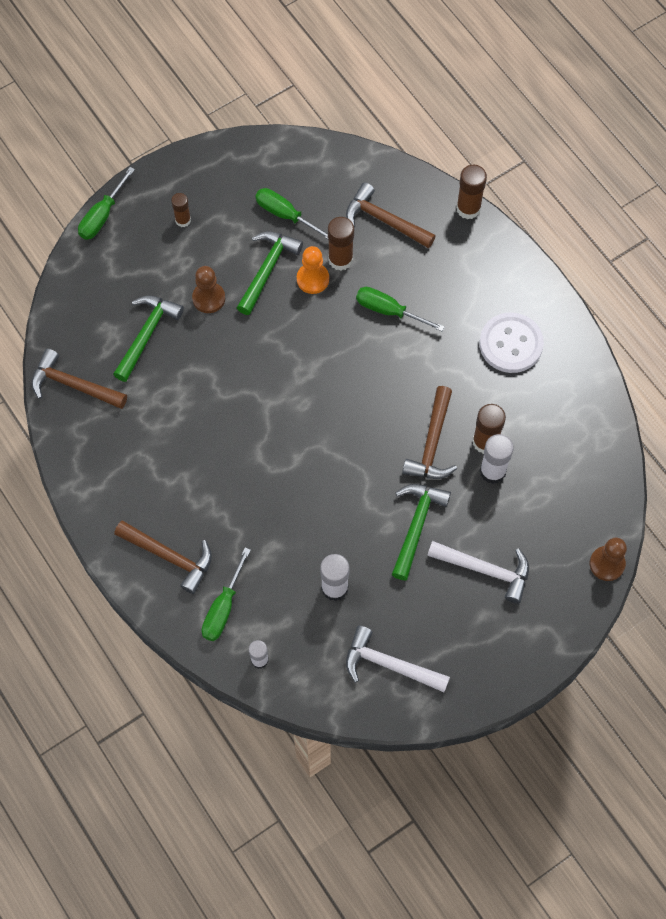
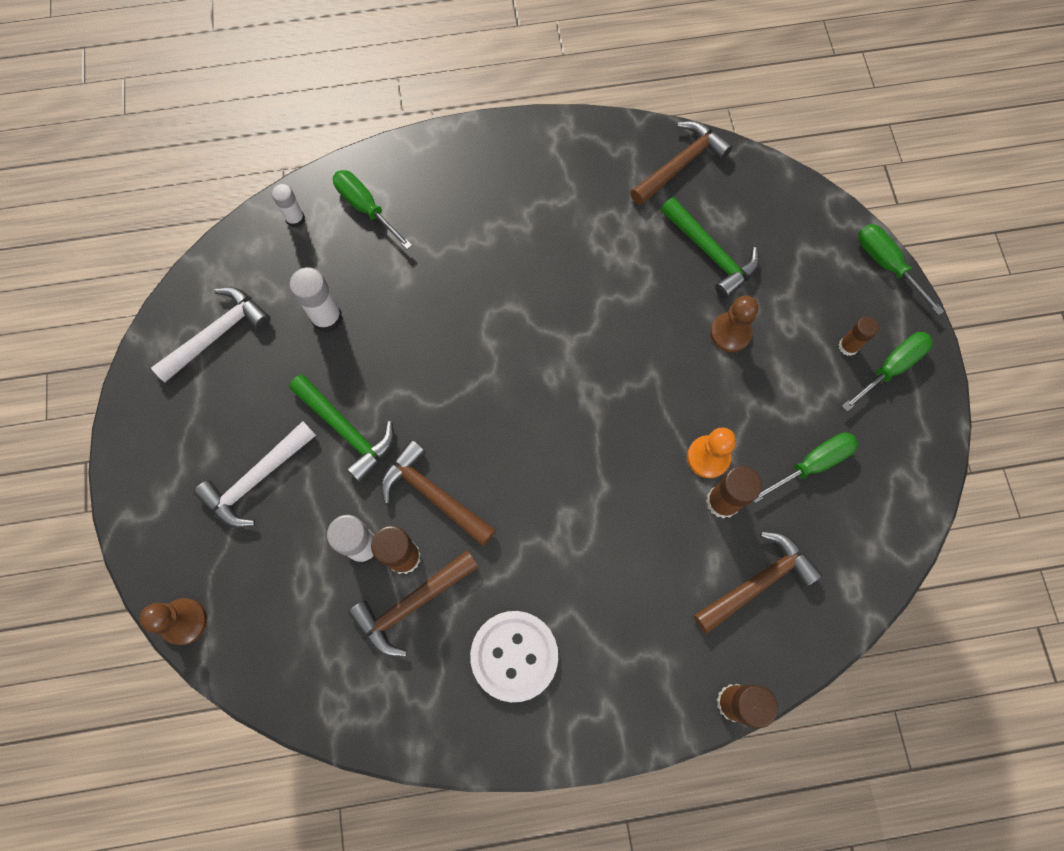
camera: 115 degrees right, 5 degrees up
brown hammer [114,521,212,594] -> brown hammer moved to [348,551,479,657]
green hammer [237,232,303,315] -> none
green screwdriver [356,287,445,331] -> green screwdriver moved to [842,332,933,412]

